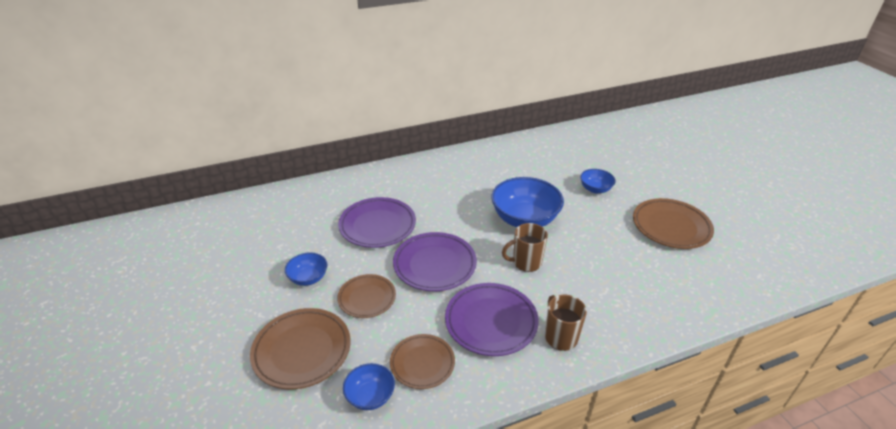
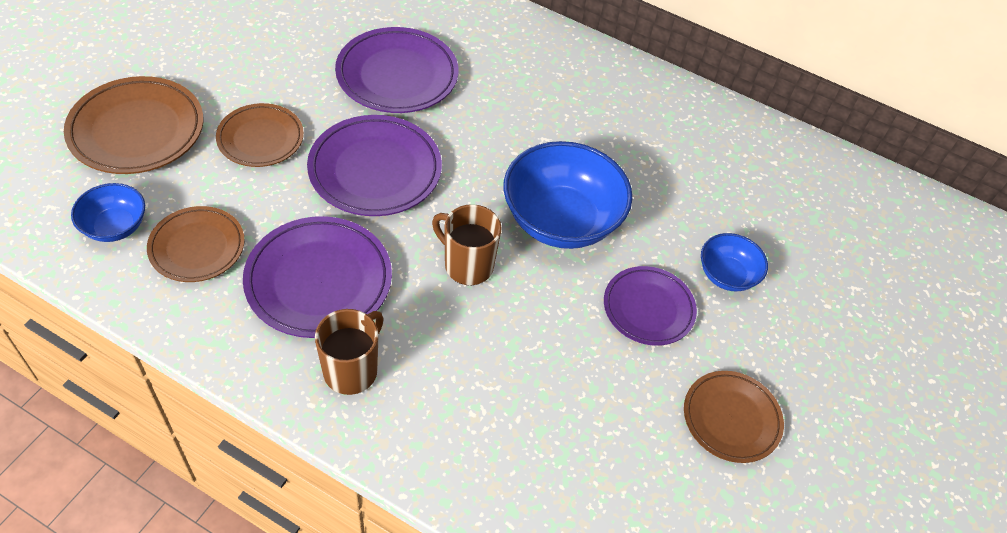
camera: 45 degrees right, 15 degrees up
blue bowl [285,252,327,286] -> none
brown plate [633,198,714,249] -> brown plate [684,371,784,463], size x0.65
none -> purple plate [604,266,697,346]

